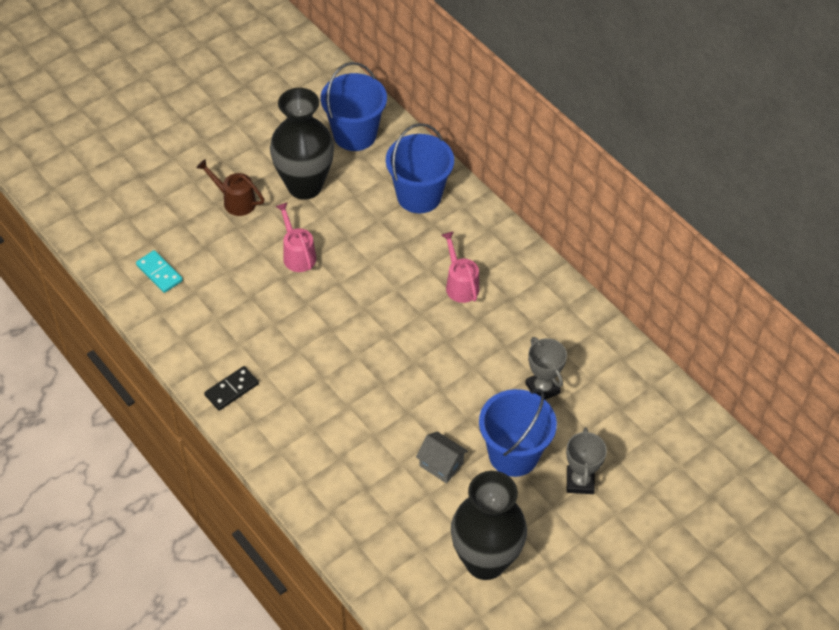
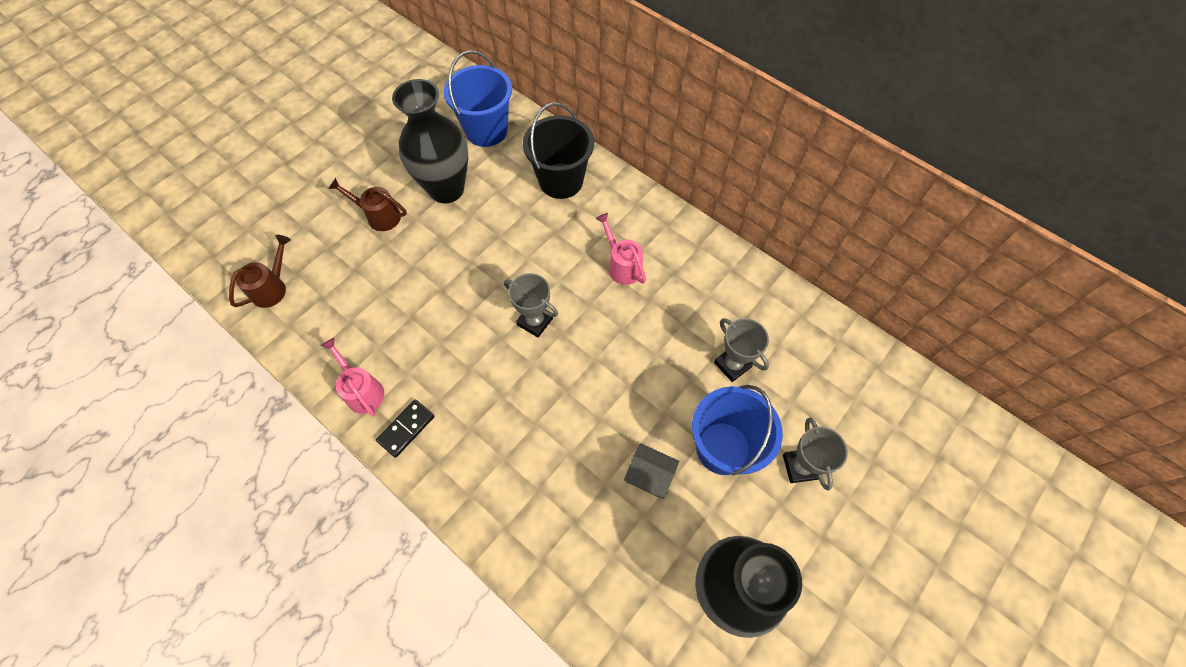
camera: 10 degrees left, 10 degrees up
turquoise domino [136,250,183,293] -> none
pink watering can [275,202,316,272] -> pink watering can moved to [321,337,384,416]
blue bucket [386,123,454,213] -> black bucket [523,103,594,199]
none -> brown watering can [229,235,291,308]
none -> grey trophy [504,273,558,338]

